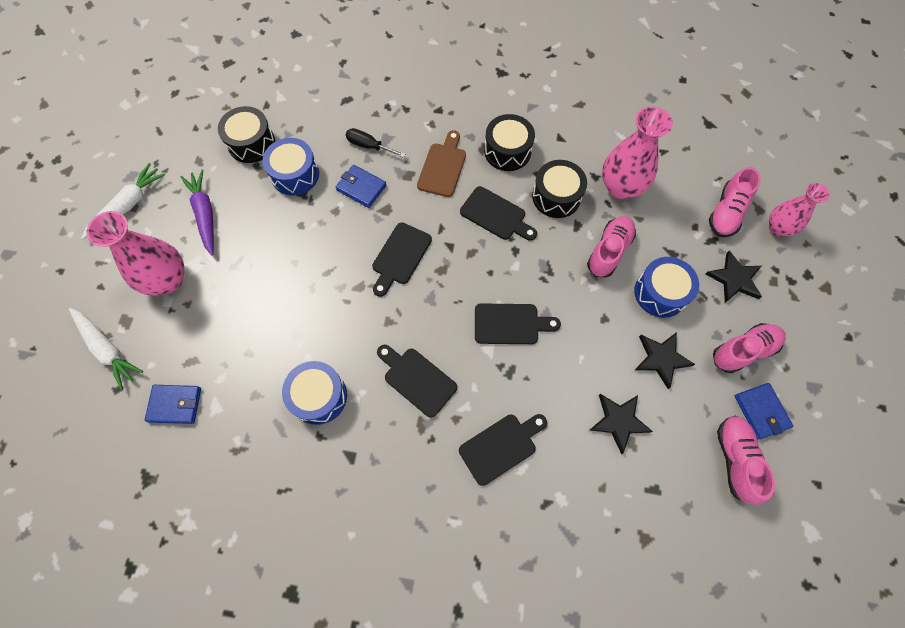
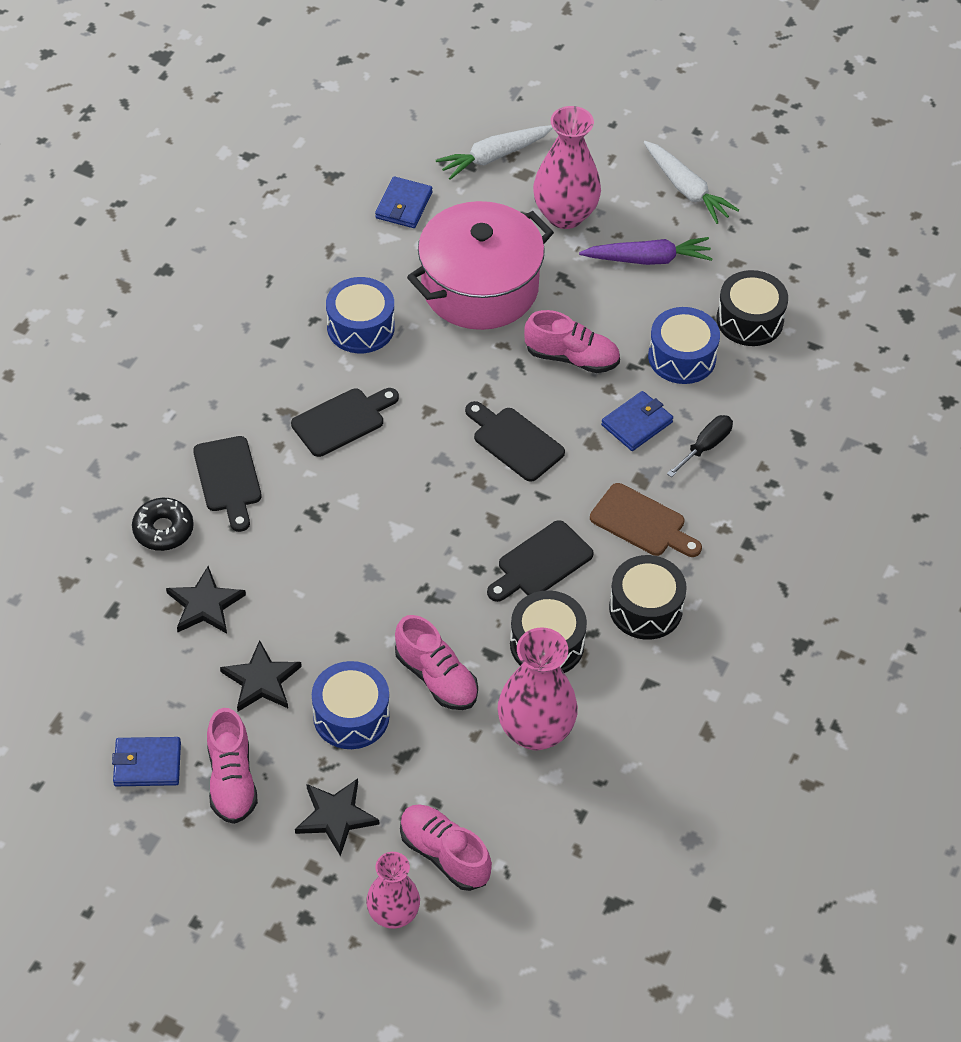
camera: 105 degrees right, 15 degrees down
black cutting board [475,304,561,344] -> none
pink shoe [717,416,775,505] -> pink shoe moved to [524,310,620,373]
none -> black donut [132,498,194,551]
none -> pink pot [407,201,554,330]

